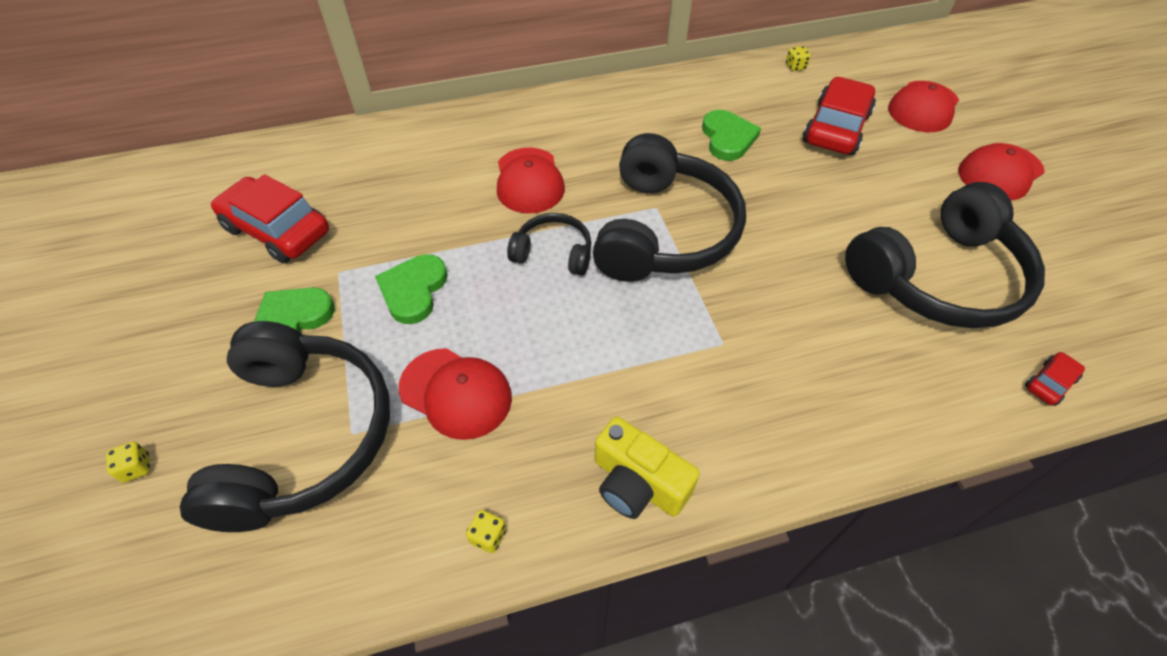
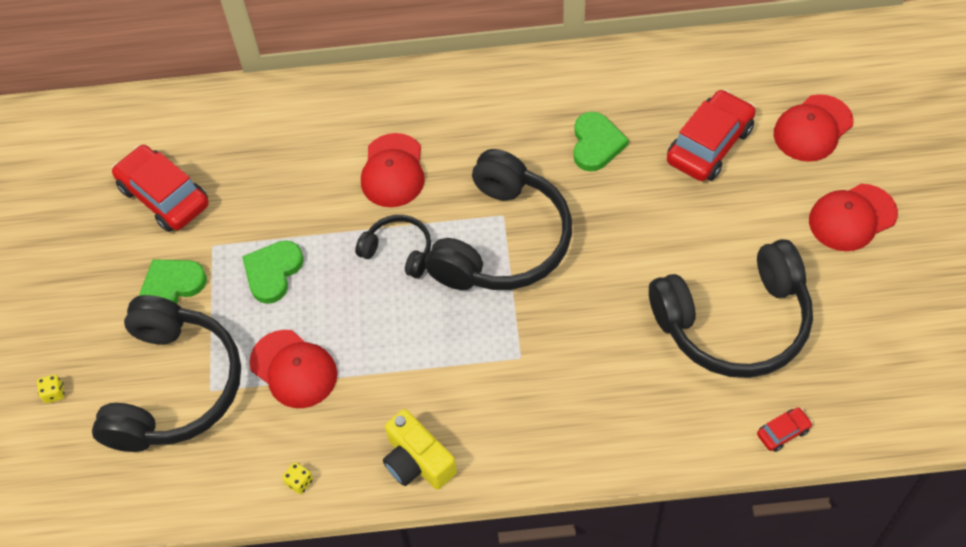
camera: 15 degrees right, 5 degrees up
yellow dice [786,46,811,71] -> none

